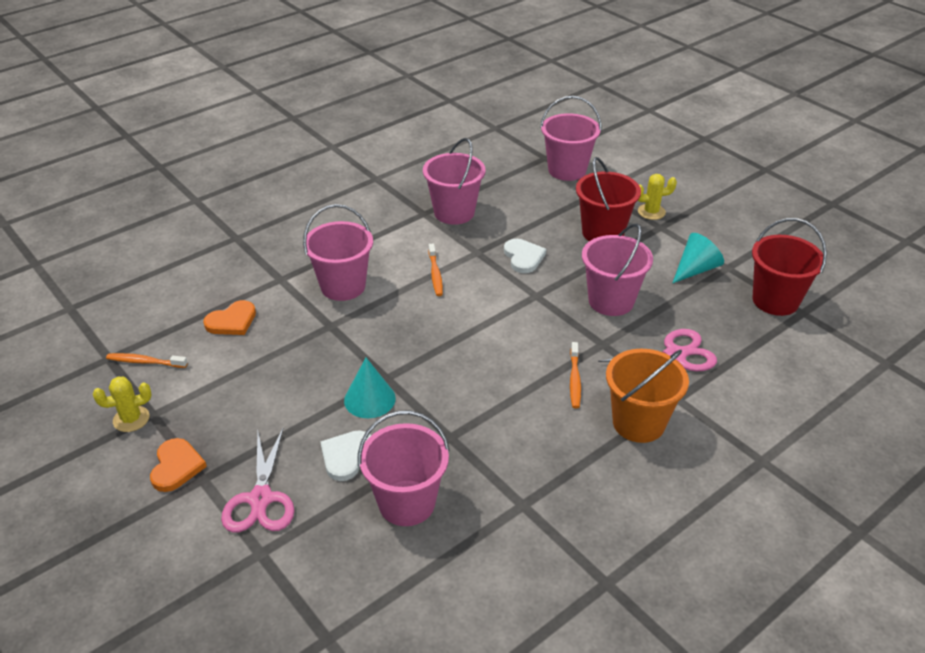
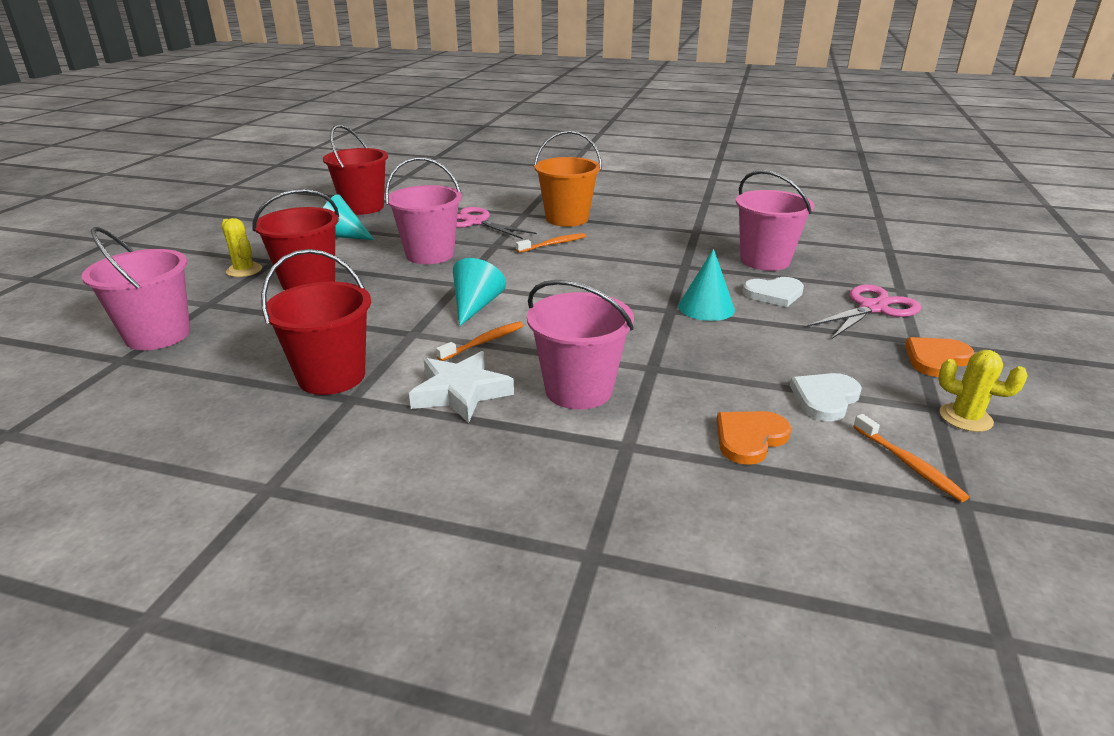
camera: 125 degrees left, 10 degrees down
orange heart [203,300,256,335] -> orange heart turned 60 degrees counterclockwise [716,411,791,465]
pink bucket [423,138,486,225] -> red bucket [261,249,371,395]
white heart [504,239,546,273] -> white heart moved to [790,373,862,421]
none -> white star [409,351,514,423]
none -> turquoise cone [453,258,506,326]

